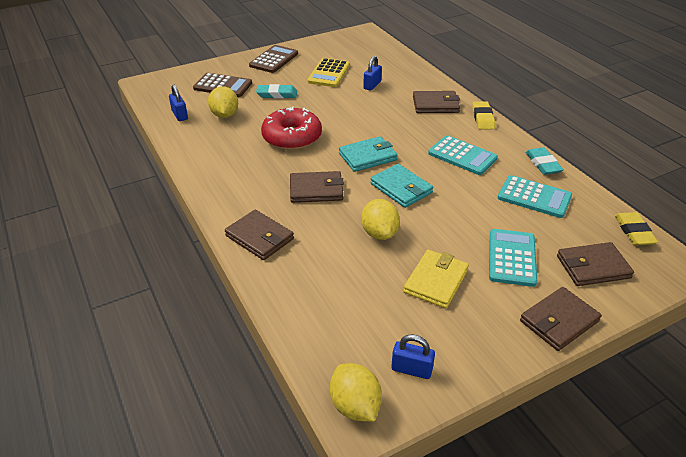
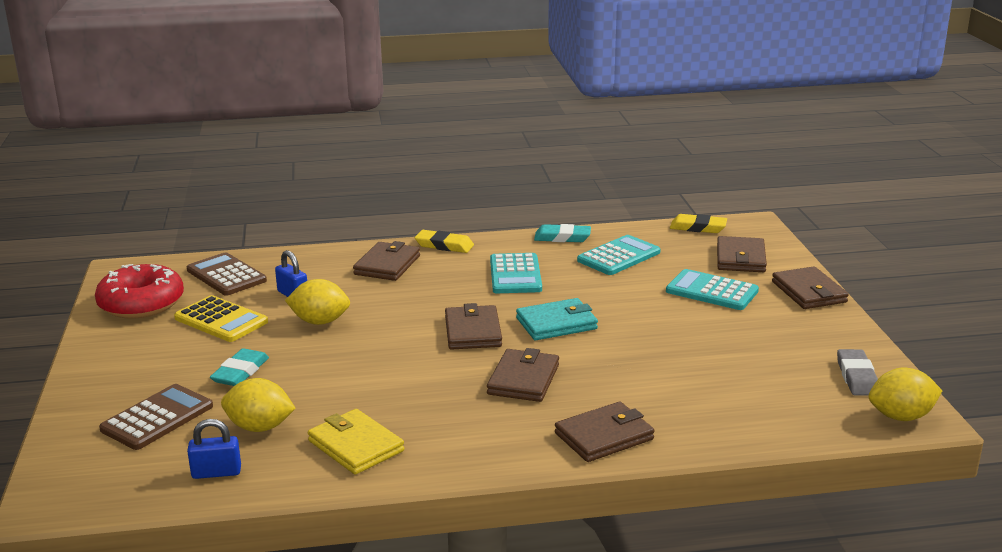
camera: 70 degrees left, 15 degrees down
brown calculator [249,45,298,73] -> brown calculator moved to [187,252,267,296]
red donut [261,106,322,150] -> red donut moved to [95,264,184,319]
turquoise wallet [339,136,397,172] -> brown wallet [445,303,502,350]
yellow lemon [361,199,400,240] -> yellow lemon moved to [285,279,350,325]
blue padlock [391,334,435,379] -> grey eraser [837,349,878,396]
yellow wallet [404,250,469,308] -> yellow wallet moved to [308,409,404,475]
turquoise calculator [428,135,498,175] -> turquoise calculator turned 120 degrees clockwise [490,253,542,293]

